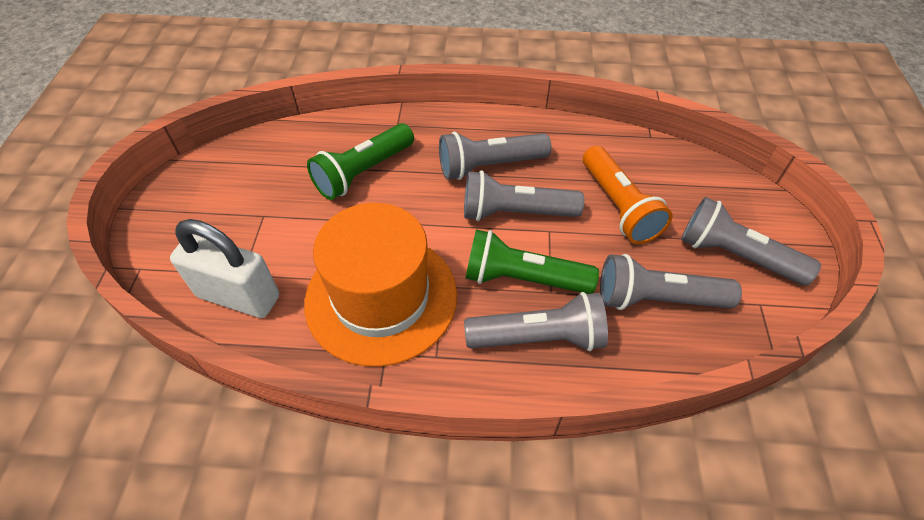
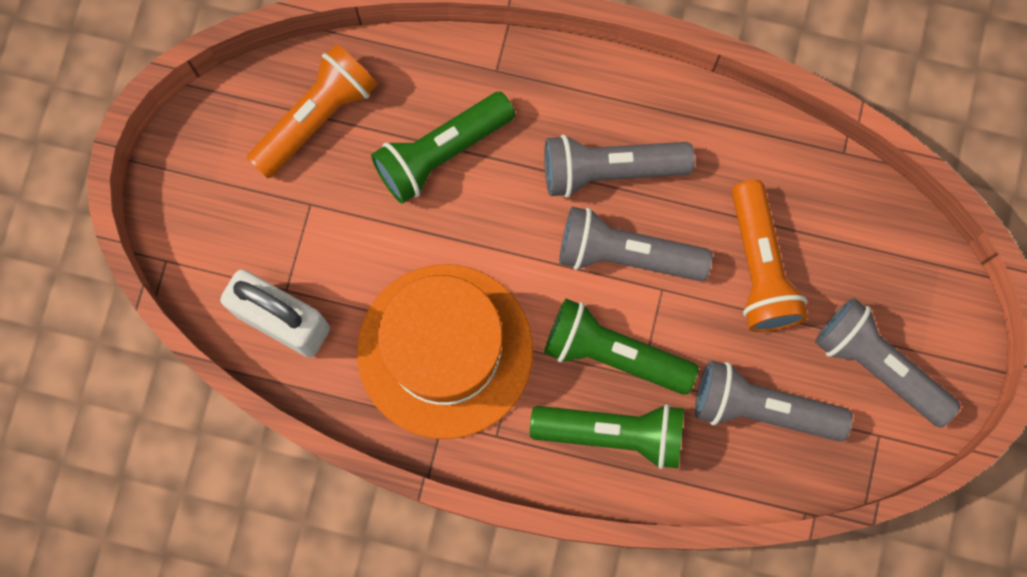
camera: 10 degrees right, 25 degrees up
grey flashlight [464,292,608,351] -> green flashlight [530,404,684,469]
none -> orange flashlight [246,44,378,178]

